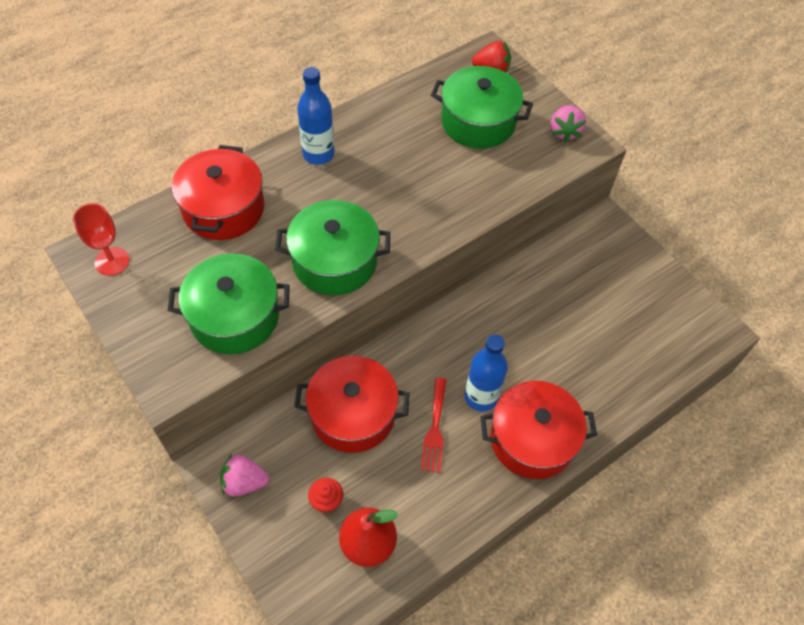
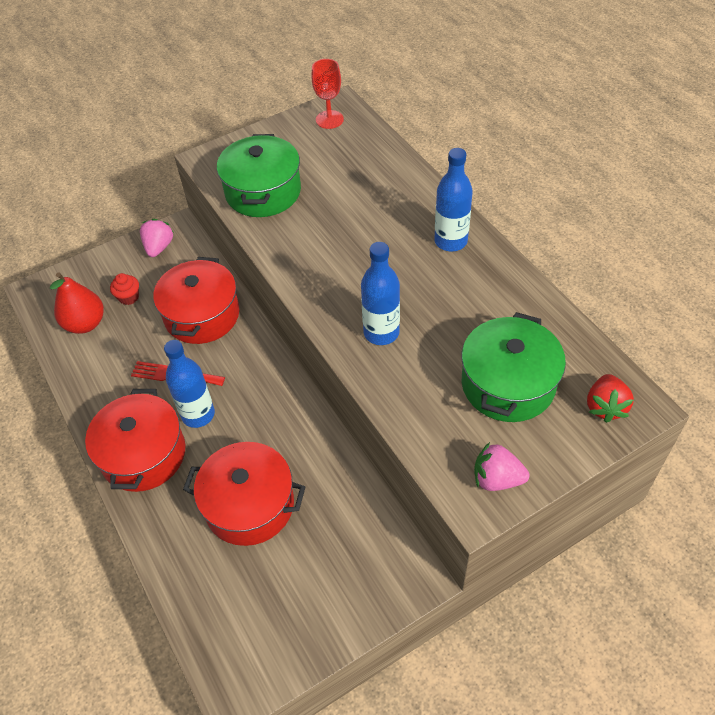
camera: 100 degrees right, 5 degrees down
red pot [172,145,264,240] -> red pot moved to [183,442,306,546]
green pot [275,200,390,295] -> none
none -> blue bottle [361,242,400,345]

